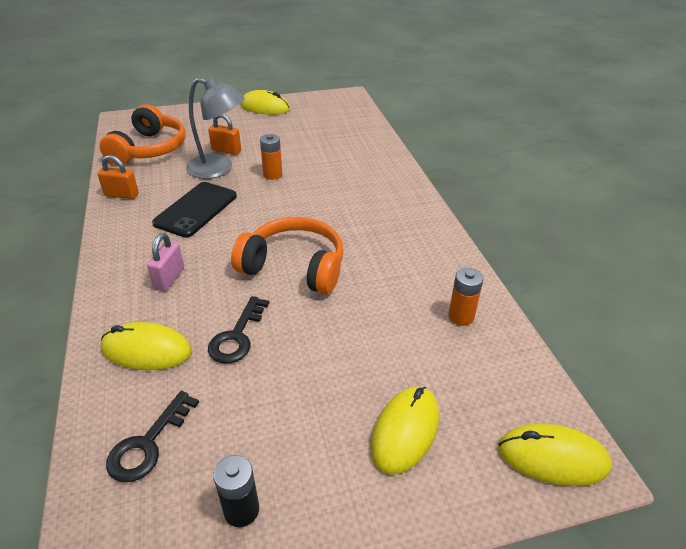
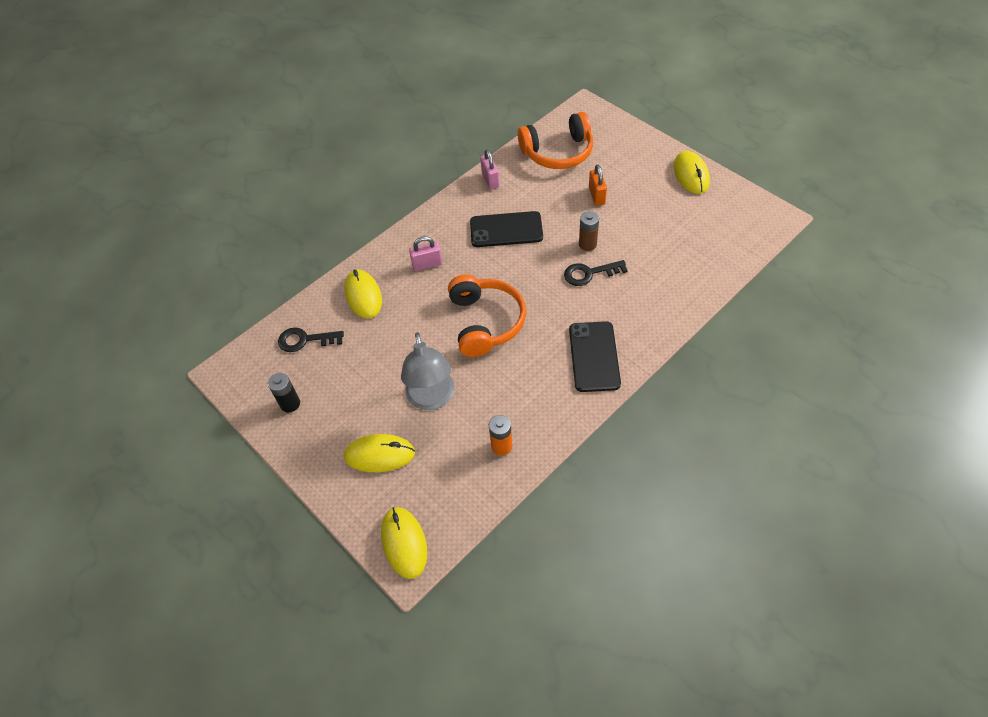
camera: 65 degrees right, 15 degrees up
orange padlock [97,155,139,199] -> pink padlock [480,150,500,190]
grey lamp [186,77,244,179] -> grey lamp moved to [401,332,455,410]
black key [208,296,269,364] -> black key moved to [564,260,628,286]
orange battery [260,134,282,180] -> brown battery [579,211,599,251]
none -> black phone [569,321,621,392]

